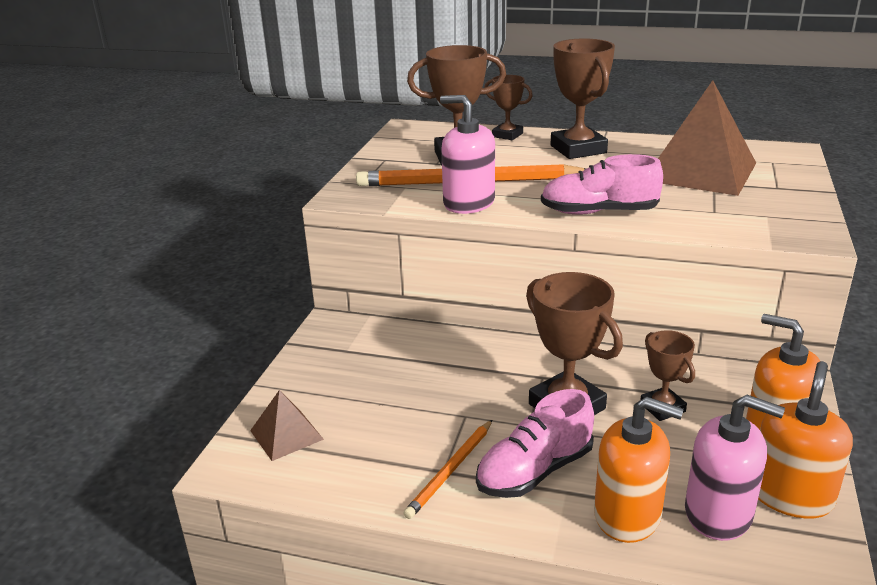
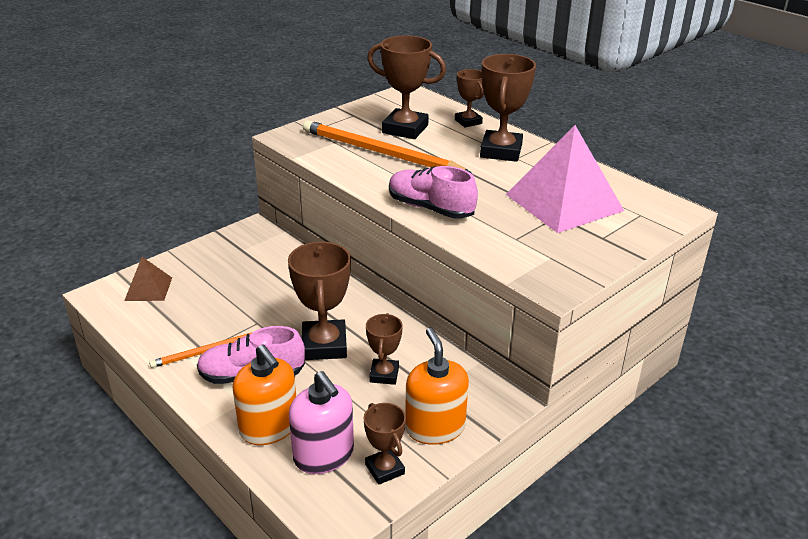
camera: 30 degrees right, 5 degrees up
pink soap dispenser [440,95,495,214] -> none
brown pyramid [658,80,756,196] -> pink pyramid [506,125,624,233]
orange soap dispenser [758,361,853,518] -> brown trophy [364,403,406,485]

